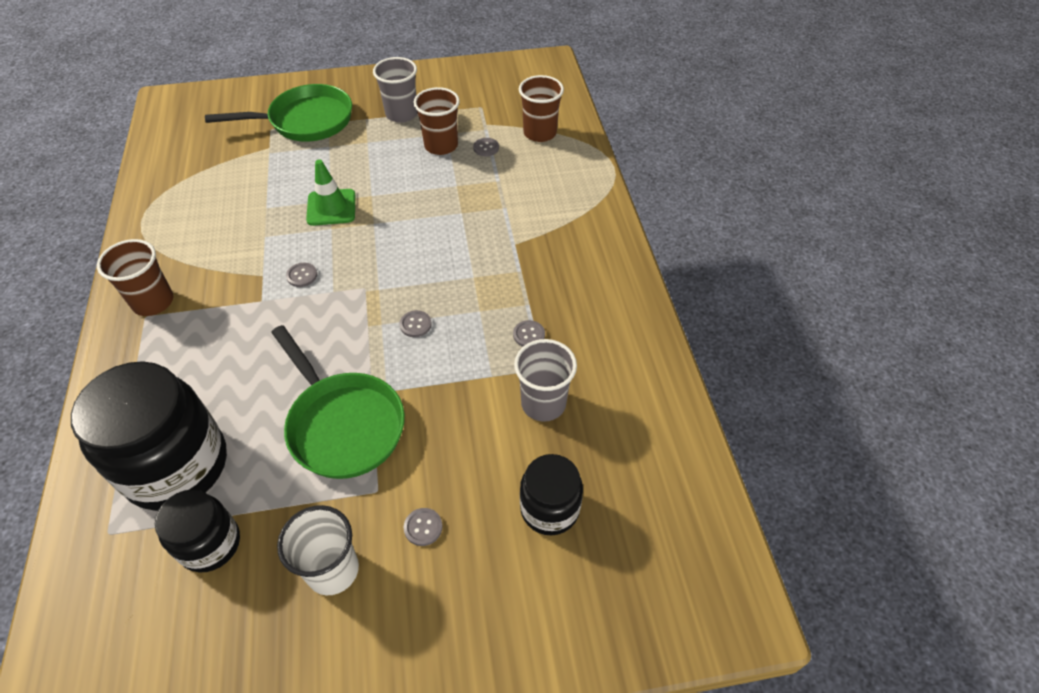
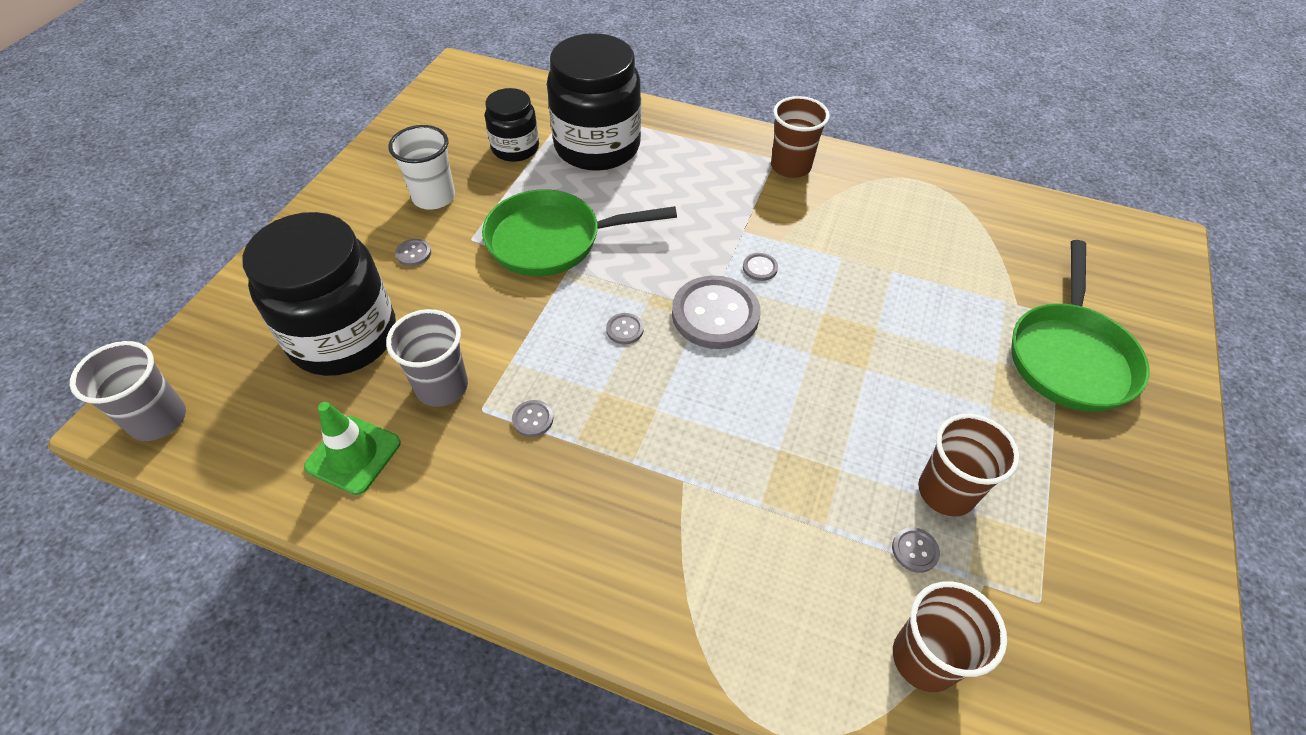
camera: 120 degrees right, 0 degrees up
green traffic cone [306,159,355,226] -> green traffic cone moved to [304,402,401,495]
grey cup [373,57,418,123] -> grey cup moved to [70,341,186,441]
black jar [520,454,583,535] -> black jar [242,212,396,376], size x1.81
none -> grey button [672,276,760,349]

